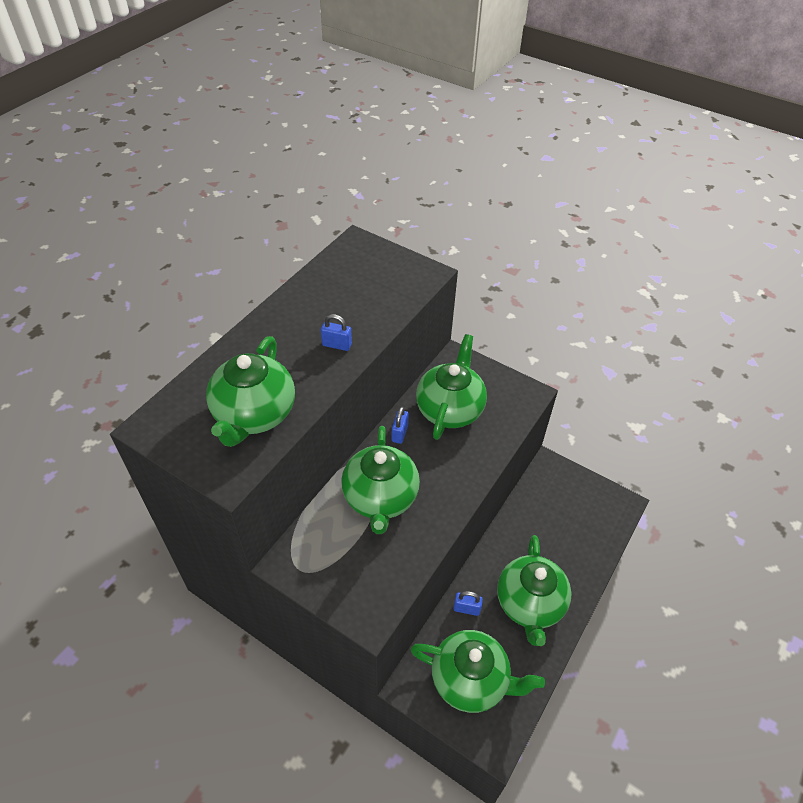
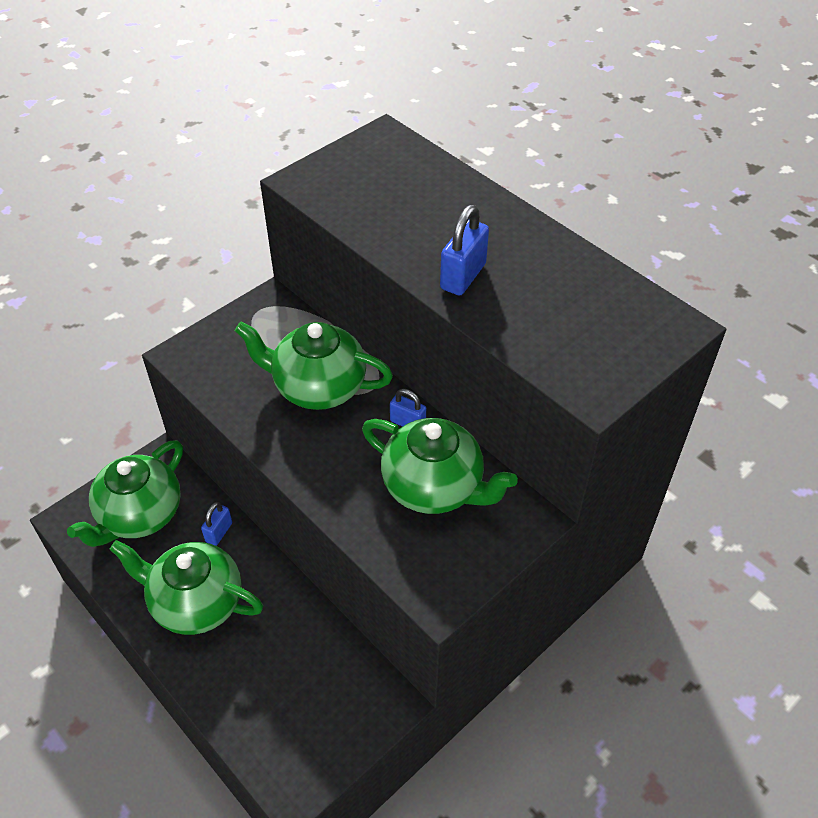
camera: 105 degrees right, 0 degrees up
green teapot [206,336,295,447] -> none
blue padlock [321,314,352,351] -> blue padlock [440,205,489,295], size x1.57

